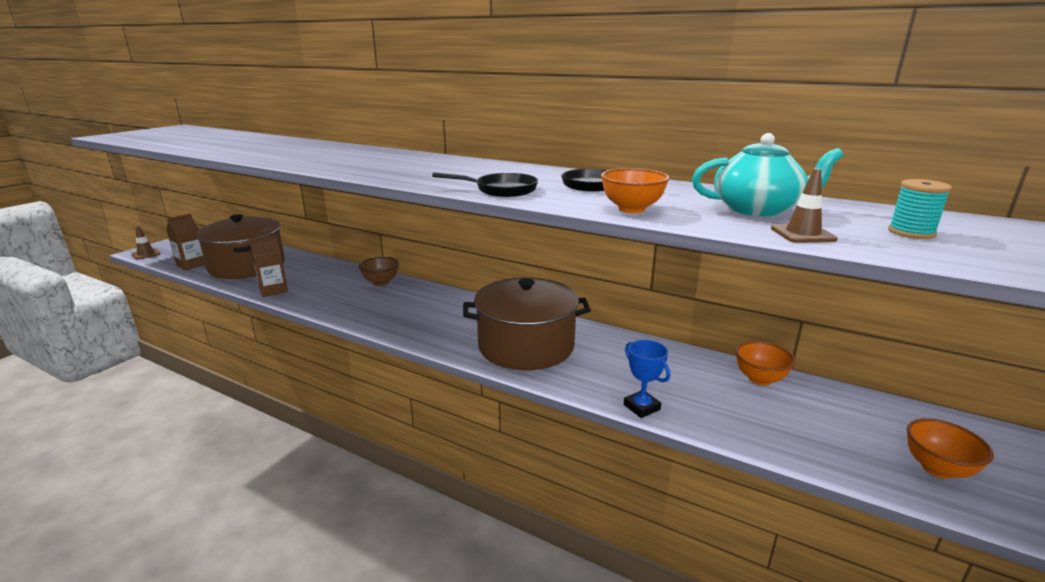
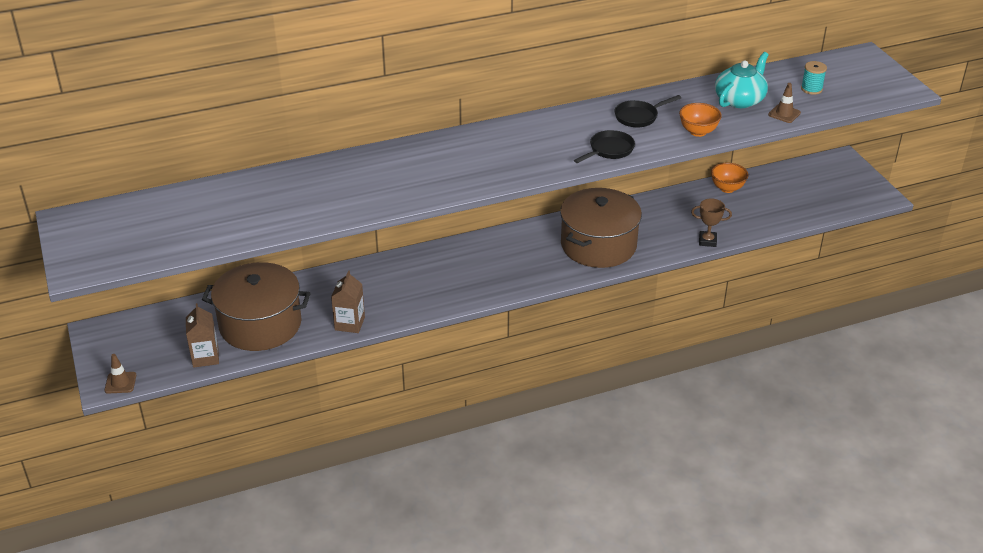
camera: 50 degrees left, 15 degrees up
brown bowl [359,257,399,286] -> none
blue trophy [624,340,670,418] -> brown trophy [691,198,732,247]
orange bowl [907,418,994,479] -> none

